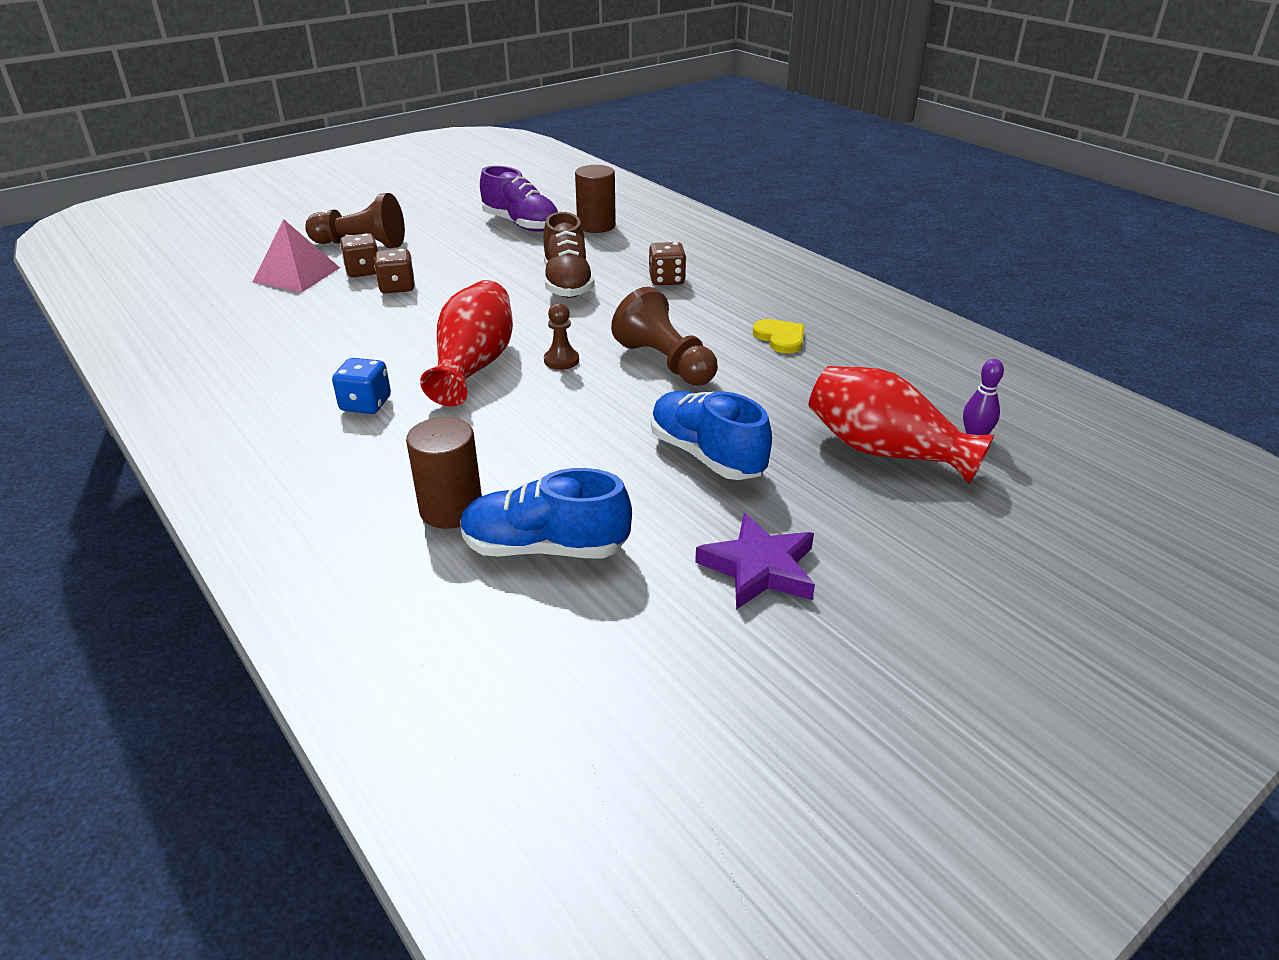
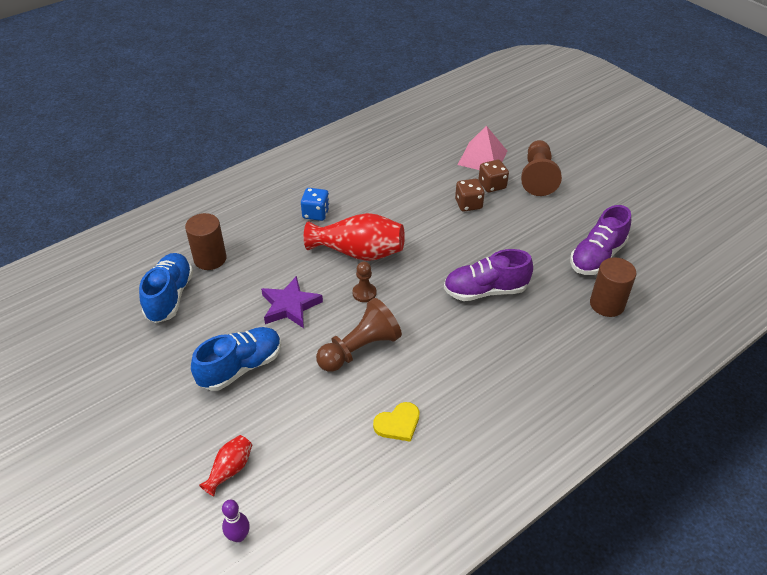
camera: 90 degrees right, 10 degrees up
brown shoe [543,212,595,298] -> purple shoe [444,249,533,301]
brown dice [649,242,686,285] -> none
purple star [695,513,815,610] -> purple star moved to [261,276,323,328]
red vase [808,366,994,484] -> red vase [199,435,252,496], size x0.50

